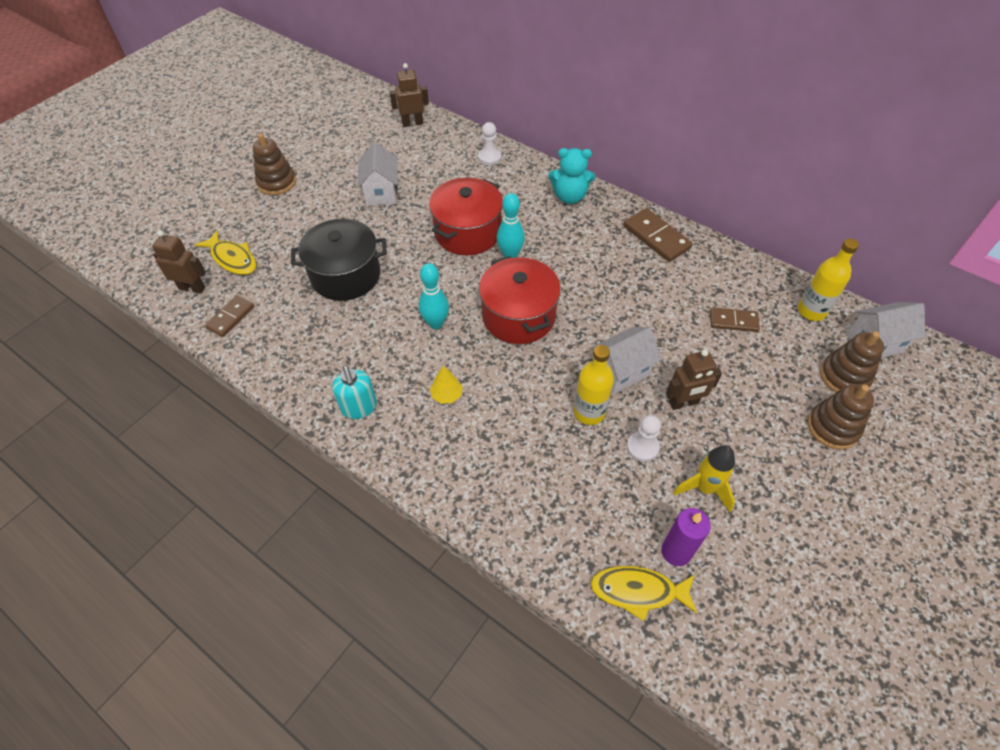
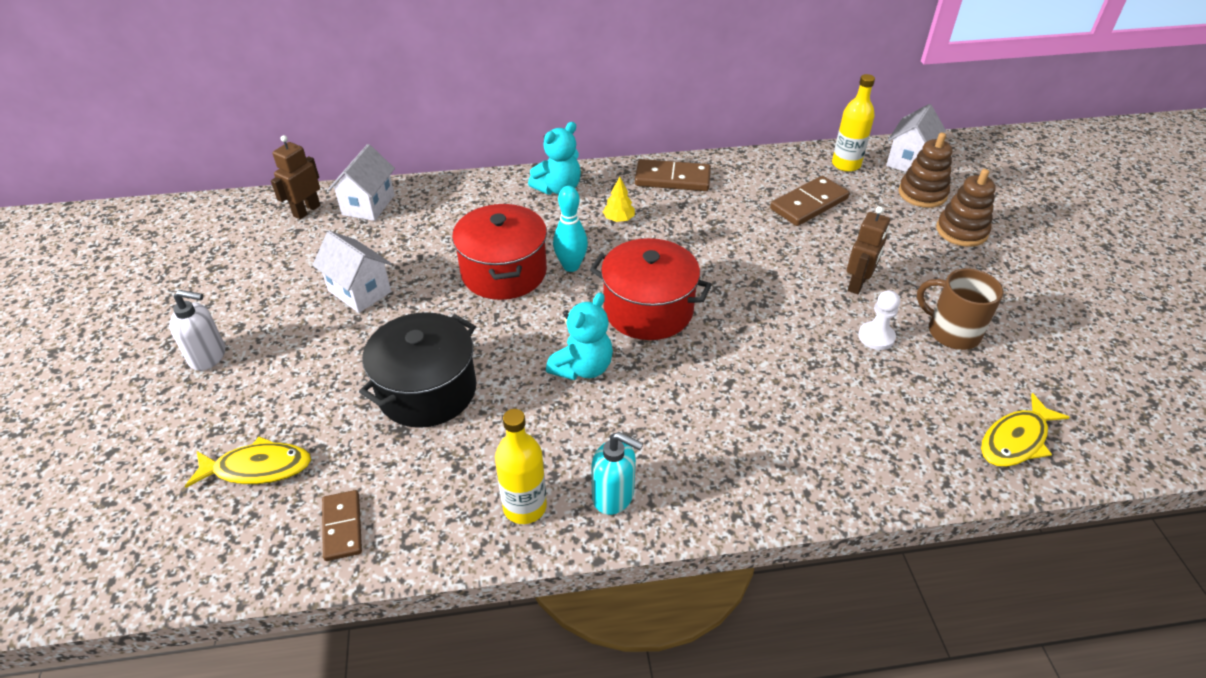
camera: 45 degrees left, 10 degrees down
brown robot [152,230,206,294] -> none
brown stacking toy [253,133,296,195] -> white soap dispenser [169,290,225,371]
turquoise bowling pin [419,263,449,329] -> turquoise teddy bear [546,292,613,380]
yellow tree [430,366,463,404] -> yellow tree moved to [603,177,635,222]
white pawn [478,122,501,165] -> none
yellow bottle [574,345,614,425] -> yellow bottle moved to [495,409,547,524]
white house [591,327,661,394] -> white house moved to [328,144,395,221]
purple candle [661,508,711,566] -> none
yellow rocket [673,445,735,512] -> brown mug [917,268,1003,350]
brown domino [710,307,760,332] -> brown domino [770,176,849,226], size x1.54

